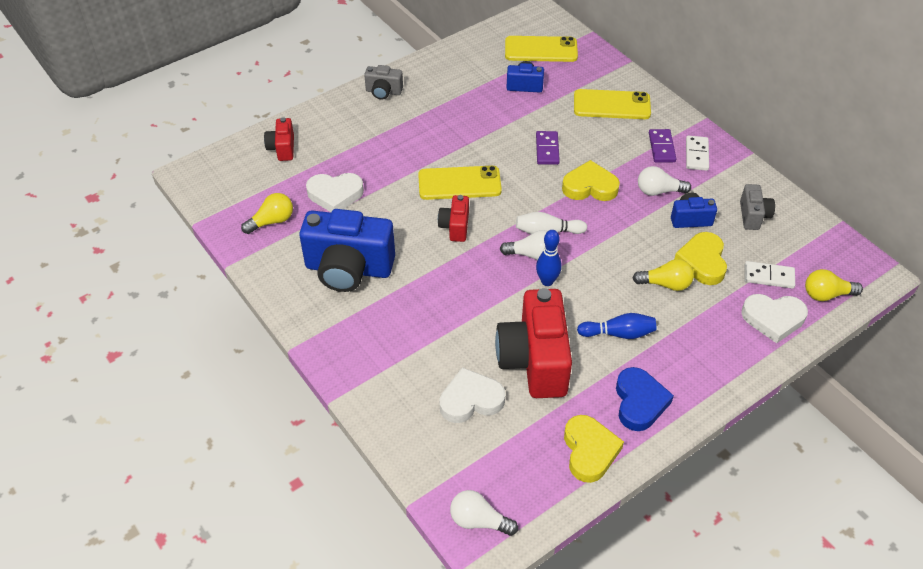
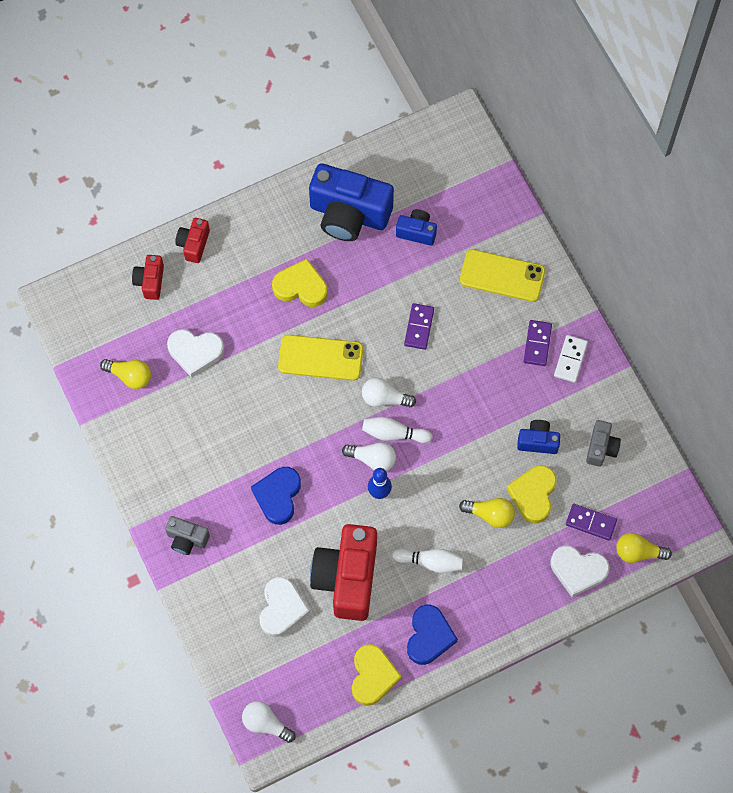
camera: 10 degrees right, 20 degrees up
yellow light bulb [241,193,293,234] -> yellow light bulb turned 45 degrees clockwise [100,359,151,389]
blue camera [299,209,395,292] -> blue camera moved to [309,163,394,241]
grey camera [364,65,403,99] -> grey camera moved to [165,516,210,555]
red camera [438,195,469,242] -> red camera moved to [175,218,210,263]
white heart [439,367,505,423] -> white heart turned 105 degrees clockwise [260,577,310,637]
yellow phone [505,36,578,62] -> none
yellow heart [562,160,620,201] -> yellow heart moved to [272,259,327,307]
blue bowling pin [577,313,656,339] -> white bowling pin [392,548,464,573]
white light bulb [638,166,691,196] -> white light bulb moved to [362,377,416,407]
white domino [744,261,795,289] -> purple domino [566,504,617,541]
none -> blue heart [251,467,301,525]

